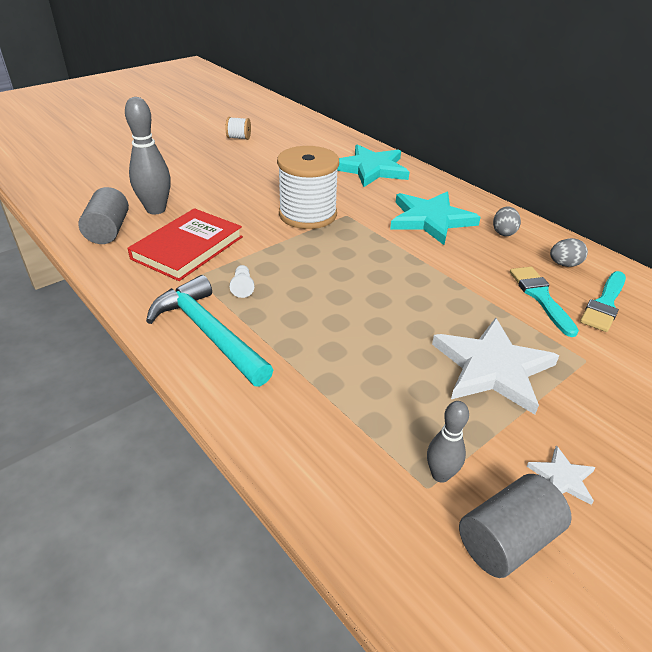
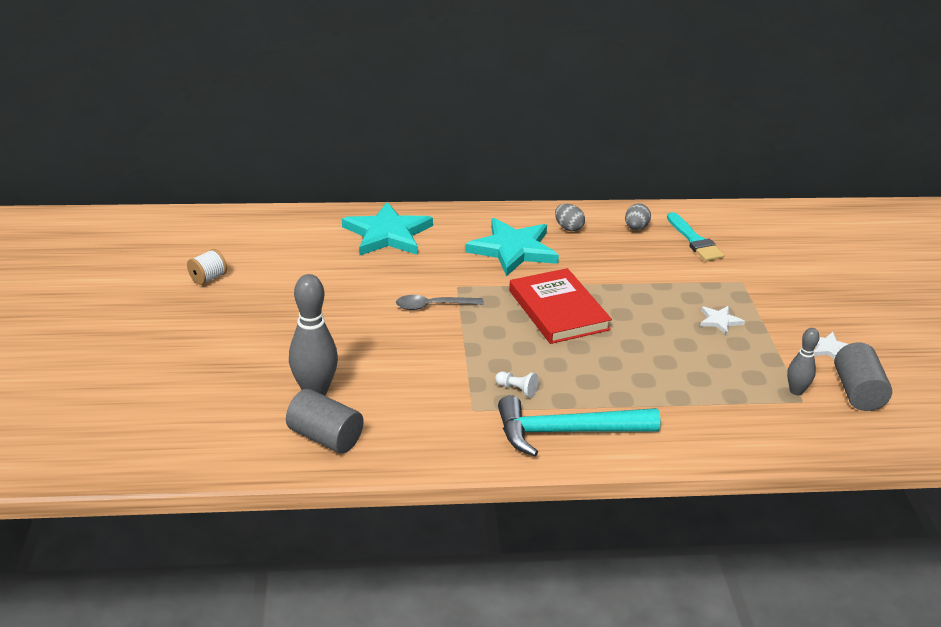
camera: 55 degrees left, 5 degrees down
red book [127,208,243,281] -> red book moved to [509,268,612,344]
white spool [277,146,339,229] -> grey spoon [396,295,484,310]
white star [432,318,559,415] -> white star [700,306,745,335], size x0.45
turquoise brush [510,267,579,337] -> none

